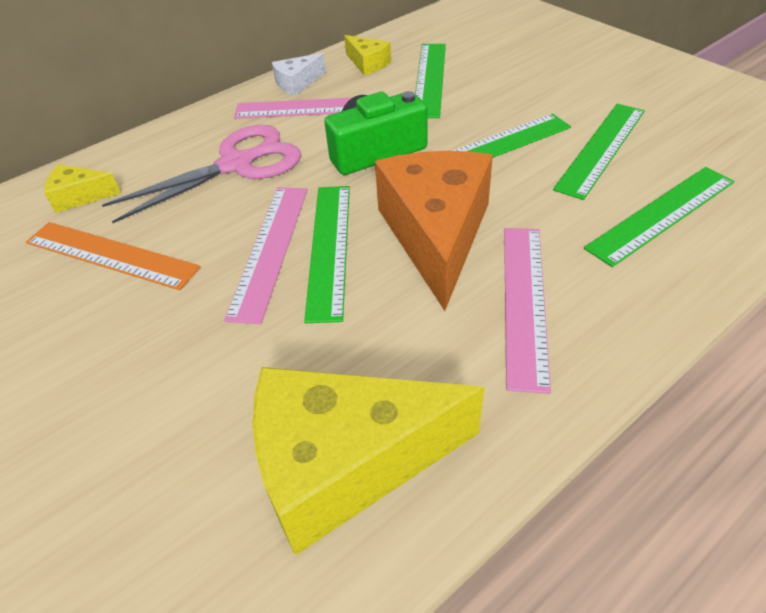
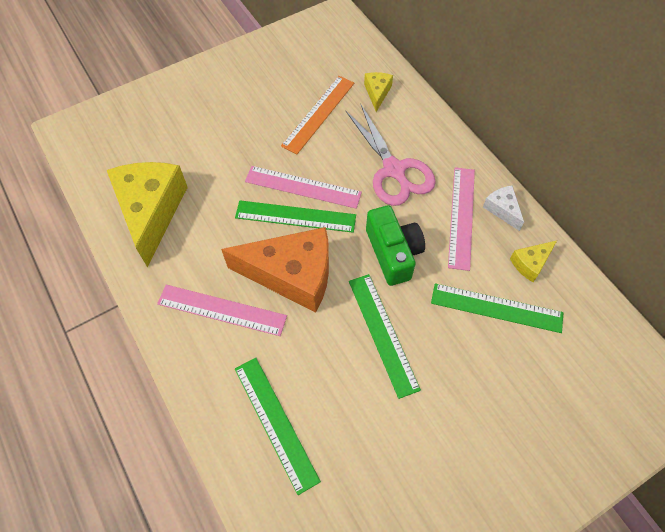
camera: 95 degrees right, 15 degrees up
green ruler [553,104,645,200] -> none

